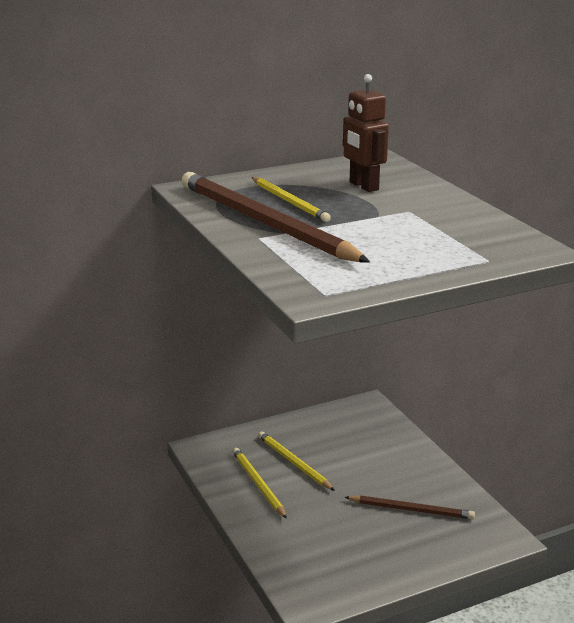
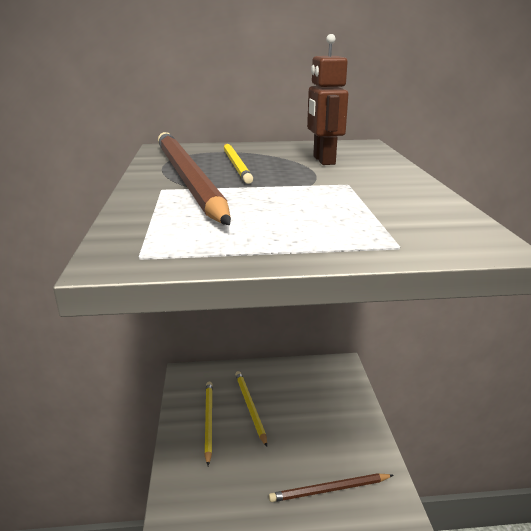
camera: 20 degrees right, 0 degrees up
brown pencil [345,495,475,519] -> brown pencil turned 135 degrees clockwise [269,473,393,502]

